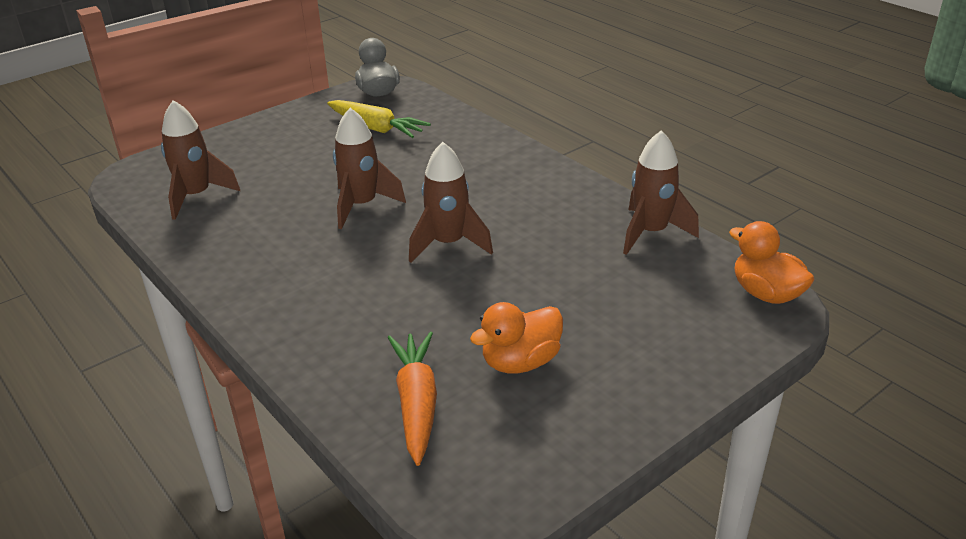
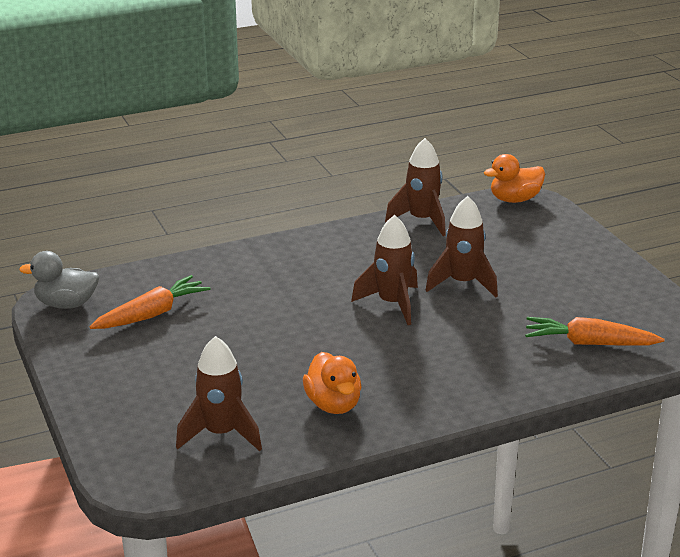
camera: 75 degrees left, 5 degrees down
yellow carrot [327,100,431,138] -> orange carrot [89,275,211,329]
brown rocket [333,108,406,229] -> brown rocket moved to [425,196,498,298]
orange duck [470,302,563,373] -> orange duck moved to [303,352,362,414]

